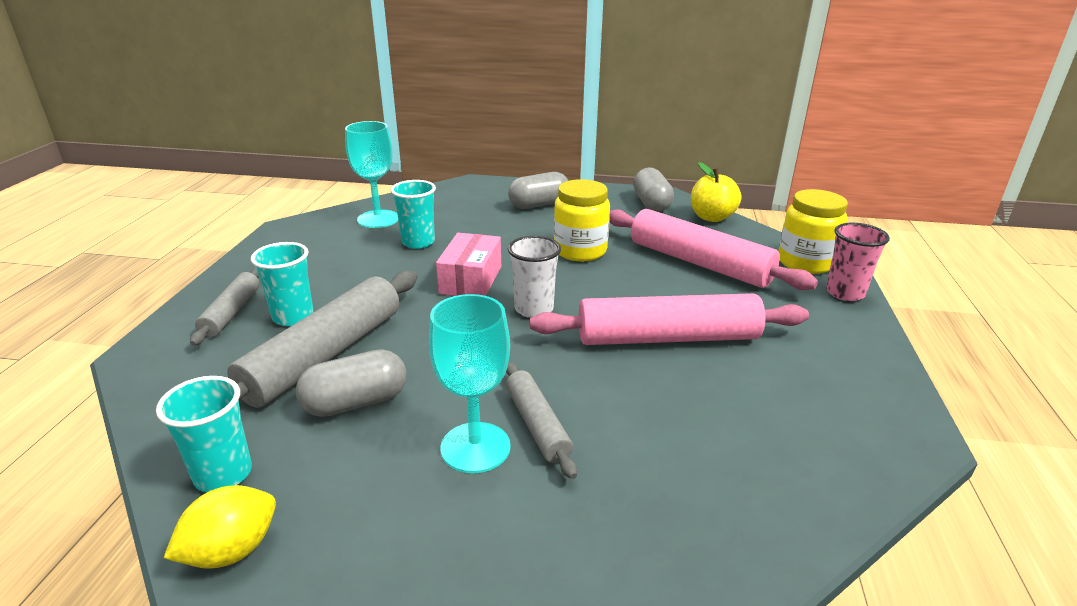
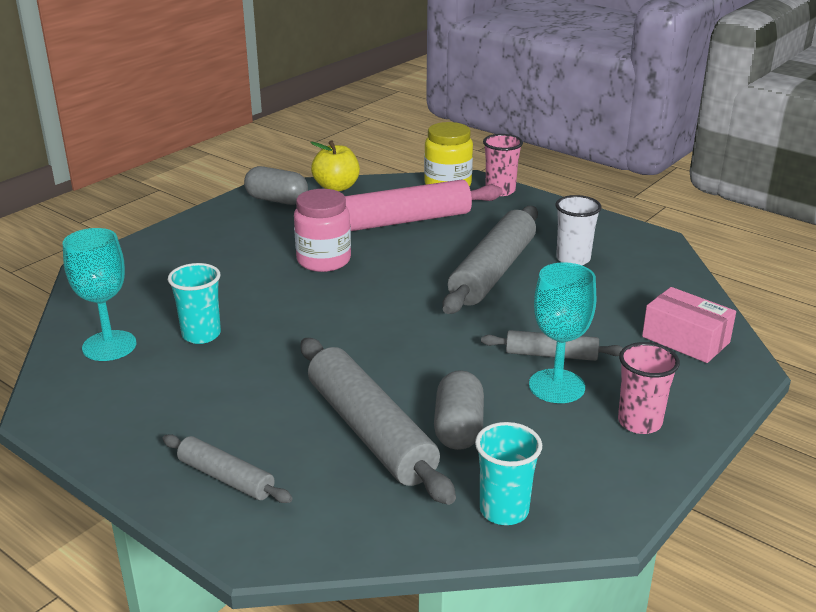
camera: 60 degrees left, 0 degrees up
yellow lemon [164,485,276,569] -> none
turquoise cup [251,242,314,326] -> none
pink box [436,233,501,296] -> pink box moved to [642,287,736,363]
grey capsule [508,172,568,209] -> none
white cup [508,236,561,318] -> white cup moved to [556,195,602,265]
pink rolling pin [530,293,809,345] -> grey rolling pin [442,206,538,314]
yellow jar [554,179,610,261] -> pink jar [294,189,351,272]
none -> pink cup [618,342,680,434]

